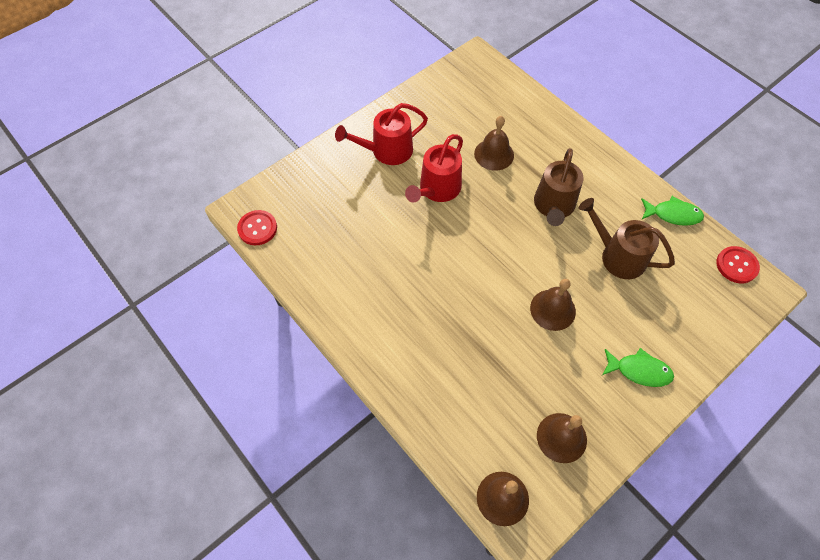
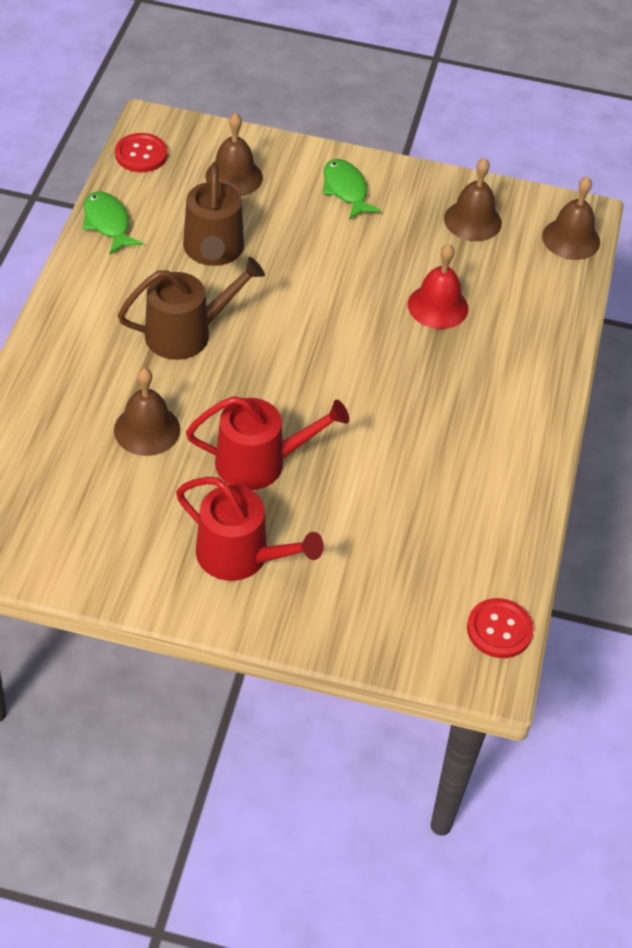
camera: 130 degrees left, 10 degrees down
brown bell [530,279,576,331] -> brown bell moved to [205,113,263,196]
none -> red bell [408,244,468,329]

